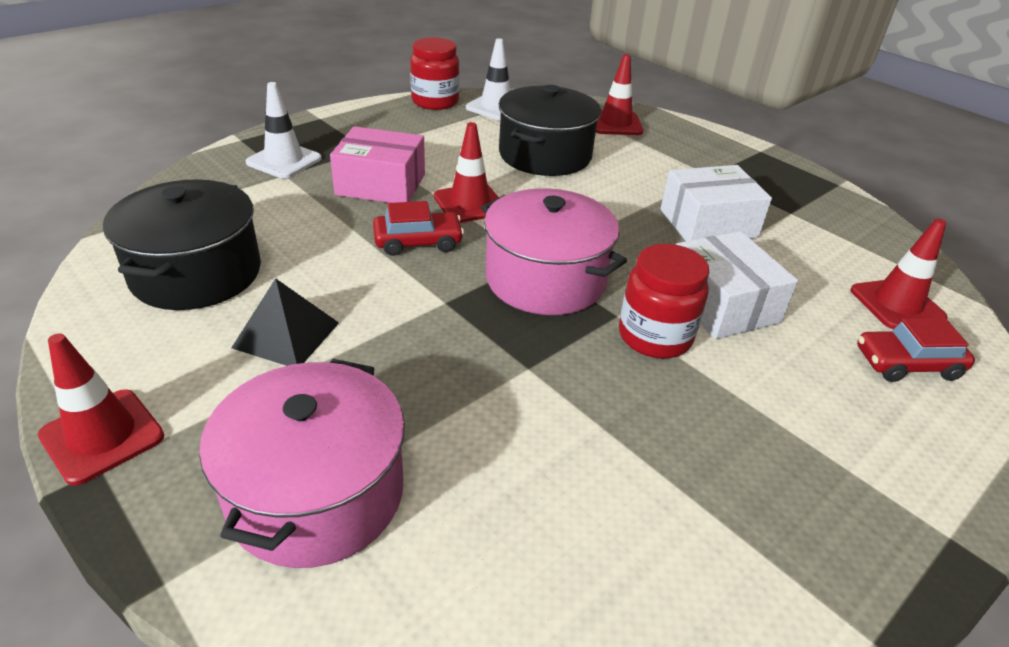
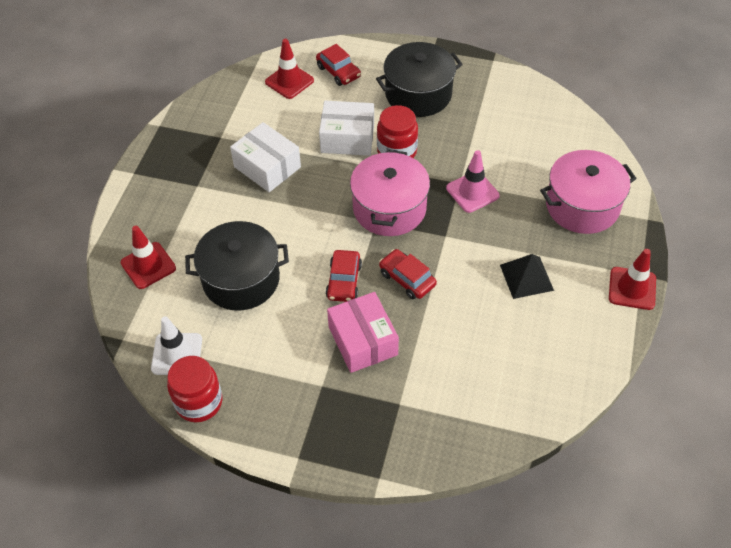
camera: 120 degrees left, 15 degrees up
black pot [103,179,261,310] -> black pot moved to [376,42,463,117]
white traffic cone [246,82,322,178] -> none
red traffic cone [434,122,499,223] -> red car [326,250,362,302]
white box [676,231,798,339] -> white box turned 60 degrees clockwise [319,101,374,156]
none -> pink traffic cone [446,150,500,213]

